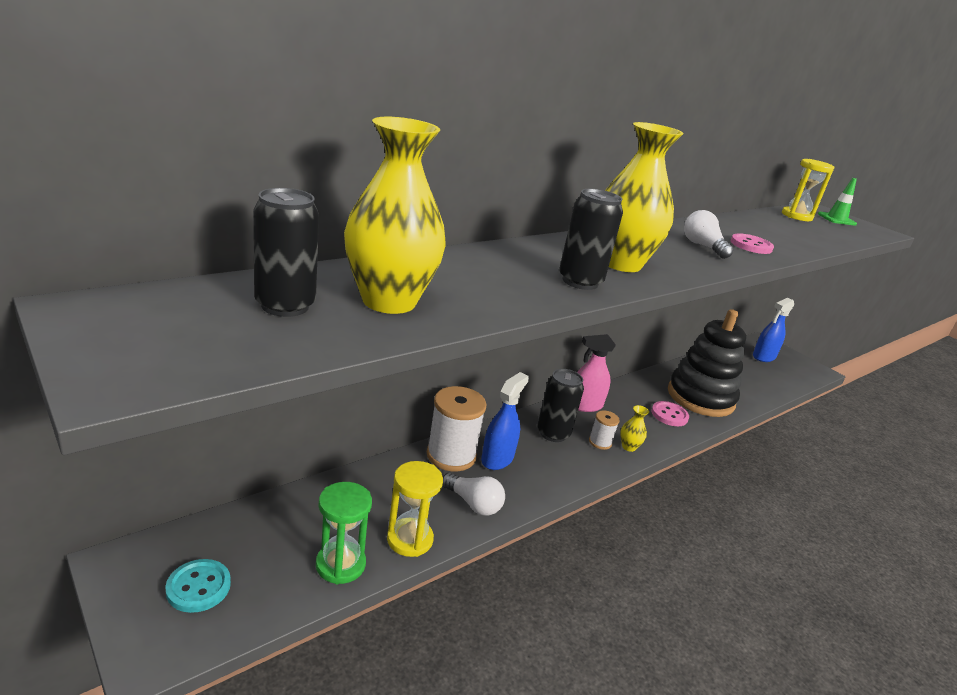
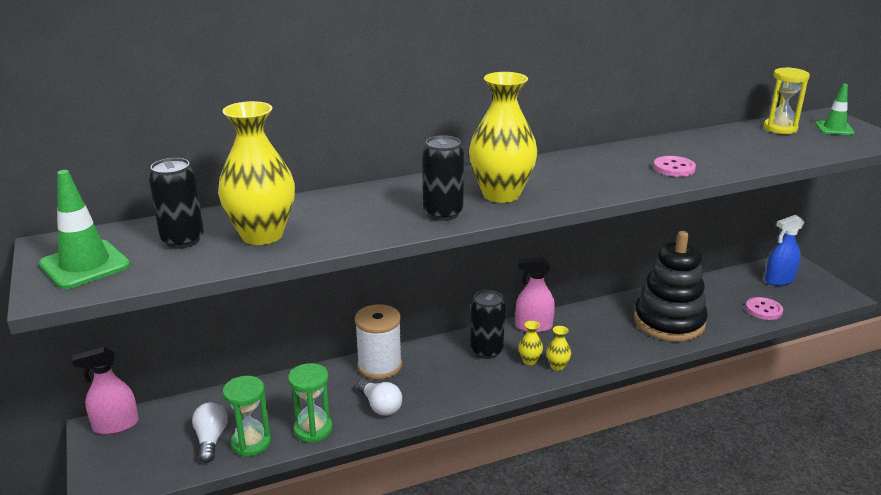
camera: 20 degrees right, 0 degrees up
turquoise button [165,559,231,613] -> none
yellow hourglass [387,461,443,557] -> green hourglass [288,363,333,443]
blue spray bottle [481,372,529,470] -> none
white spool [589,410,620,450] -> yellow vase [519,321,543,365]
pink button [651,401,689,426] -> pink button moved to [745,297,783,320]
white light bulb [684,210,734,259] -> white light bulb moved to [192,402,228,463]
none -> green traffic cone [39,170,130,289]
none -> pink spray bottle [72,347,139,435]

